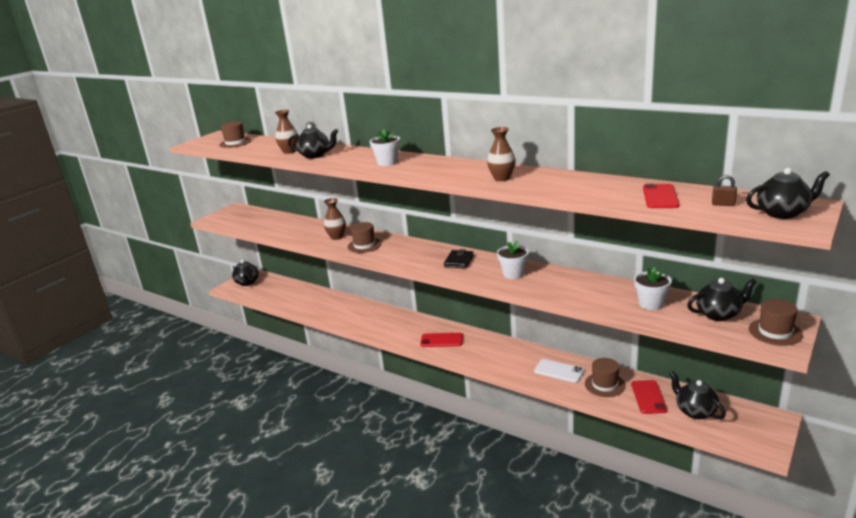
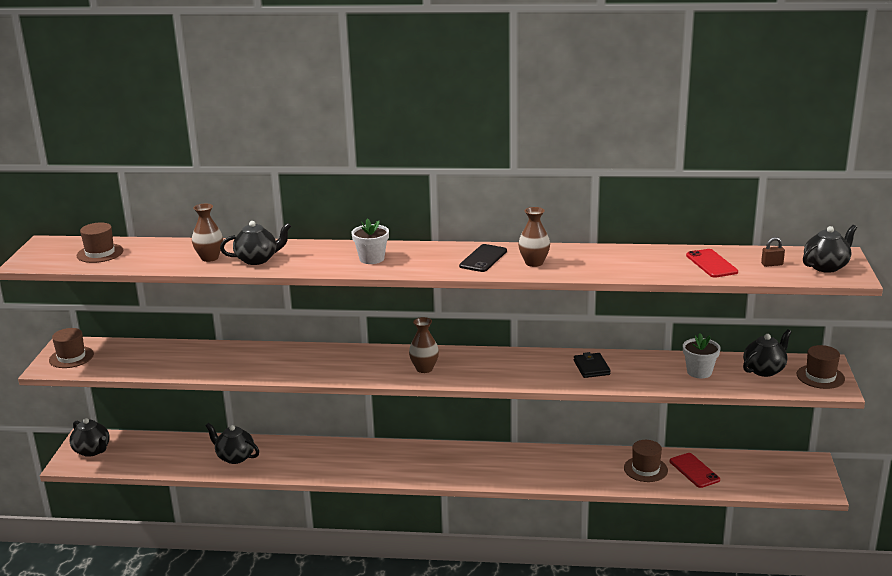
camera: 30 degrees left, 0 degrees up
brown vase [324,198,346,240] -> brown vase moved to [409,317,439,373]
brown hat [348,222,382,253] -> brown hat moved to [49,328,94,368]
red phone [420,333,463,347] -> none
black wallet [444,249,474,269] -> black wallet moved to [574,352,611,378]
white flower pot [497,241,529,279] -> none
white phone [534,359,584,383] -> none
black teapot [669,371,726,419] -> black teapot moved to [205,423,259,464]
none -> black phone [459,244,507,272]

